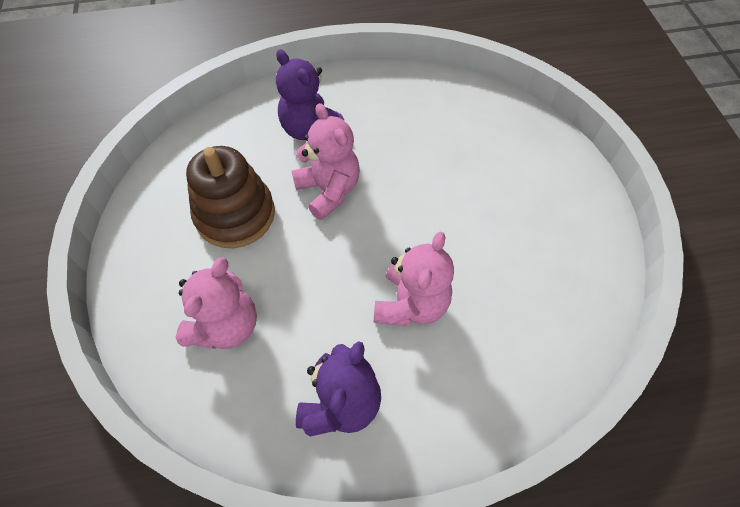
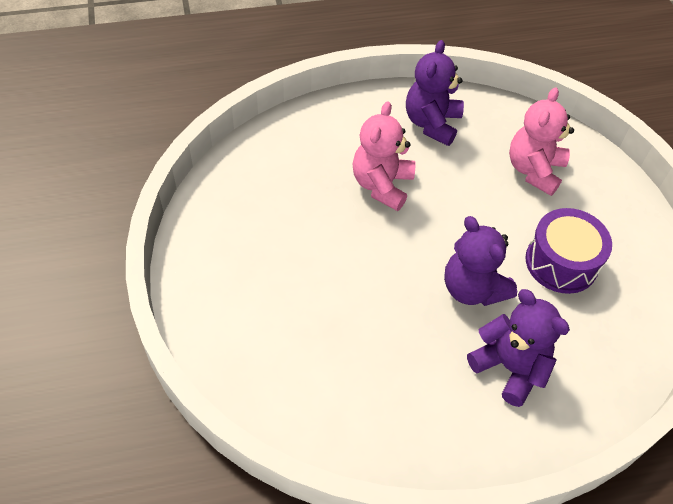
camera: 175 degrees right, 5 degrees down
brown stacking toy [186,146,275,248] -> purple drum [525,208,612,294]
pink teddy bear [292,103,360,220] -> purple teddy bear [444,216,517,306]

